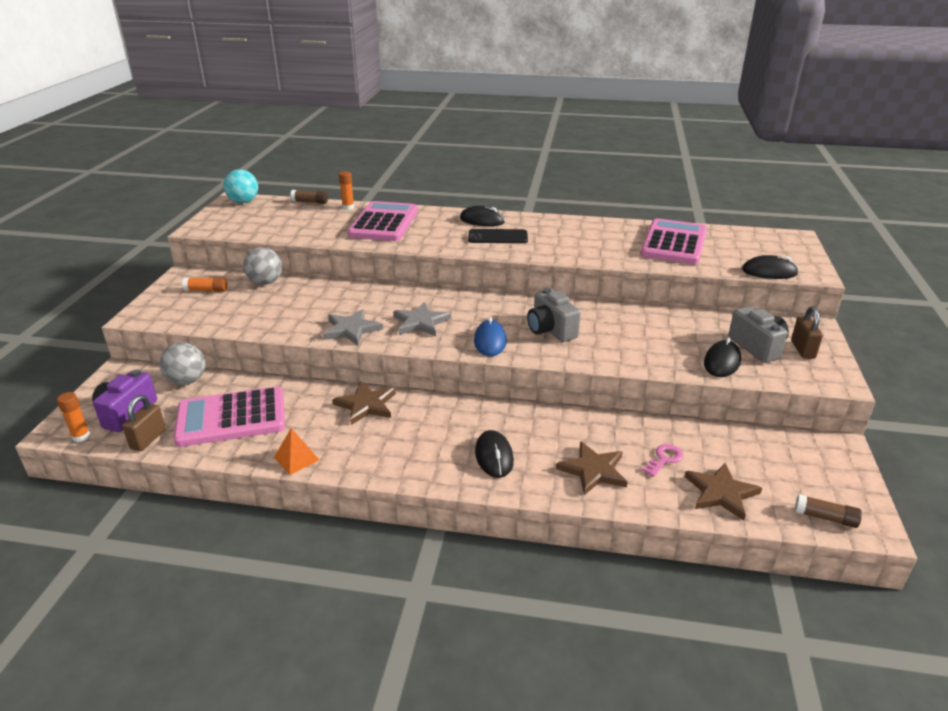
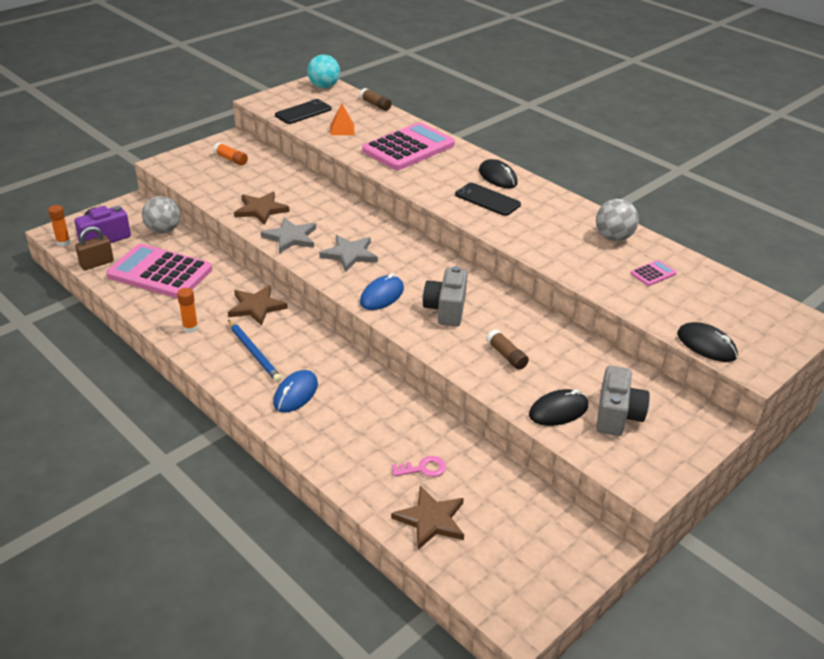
camera: 35 degrees right, 5 degrees up
grey ball [243,247,282,285] -> grey ball moved to [596,199,639,241]
orange pyramid [274,428,319,475] -> orange pyramid moved to [330,104,355,135]
orange glue stick [339,171,354,210] -> orange glue stick moved to [177,288,198,333]
black mouse [475,430,514,478] -> blue mouse [273,370,318,413]
brown star [556,441,628,495] -> brown star moved to [234,192,290,225]
pink calculator [641,218,707,264] -> pink calculator [630,260,677,286], size x0.41
brown padlock [791,306,823,359] -> none
brown glue stick [795,494,862,528] -> brown glue stick moved to [486,330,529,370]
none -> blue pencil [228,320,282,382]
none -> black phone [275,99,332,124]

